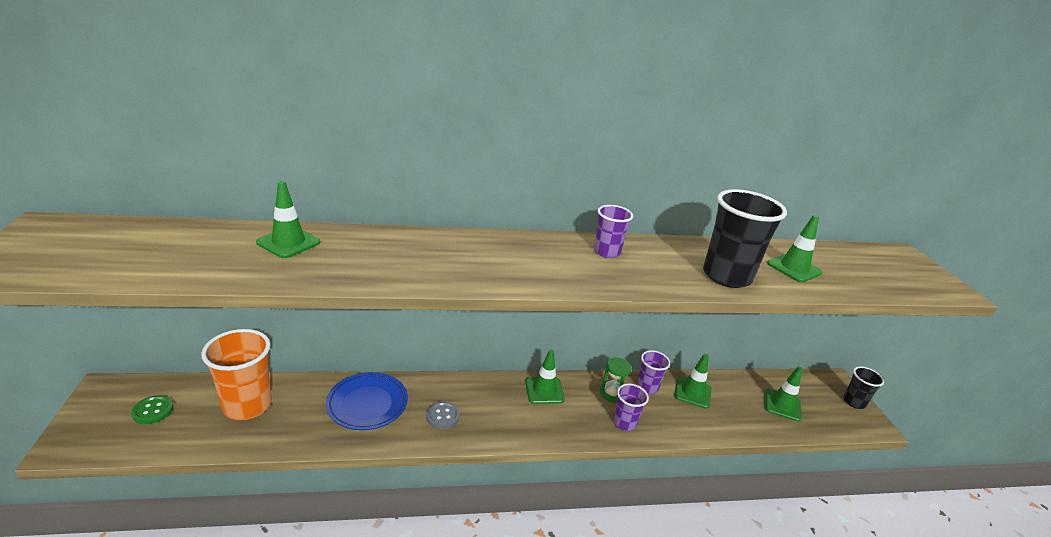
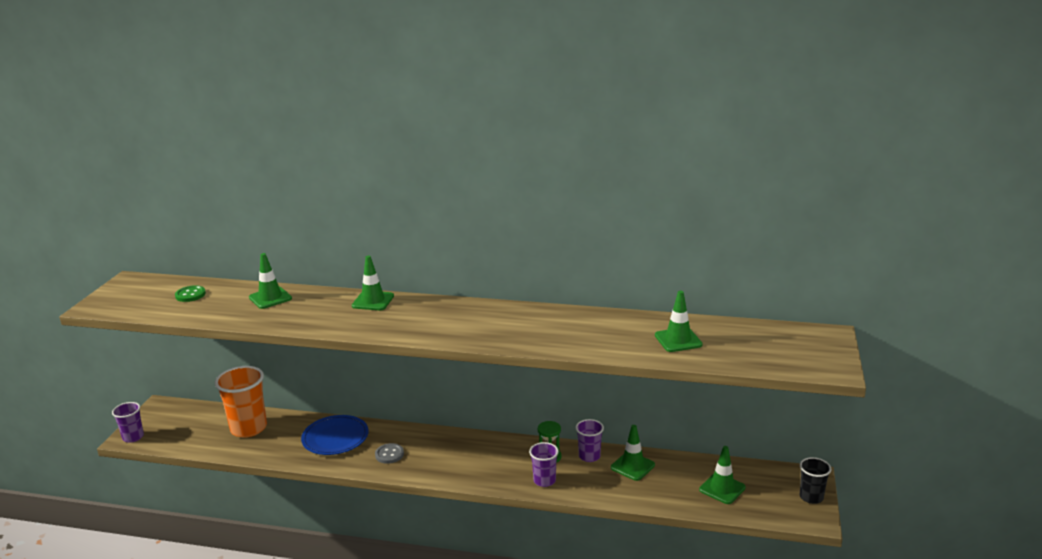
camera: 25 degrees right, 5 degrees down
green button [131,395,173,424] -> green button moved to [175,285,206,302]
green traffic cone [525,350,565,404] -> green traffic cone moved to [352,256,394,310]
purple cup [594,205,633,258] -> purple cup moved to [112,402,144,443]
black cup [703,189,787,288] -> none

